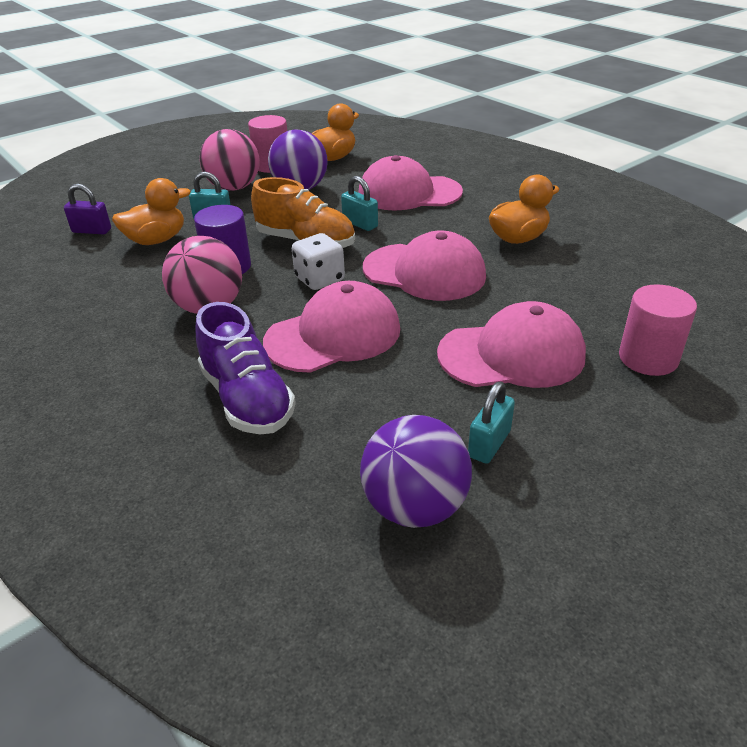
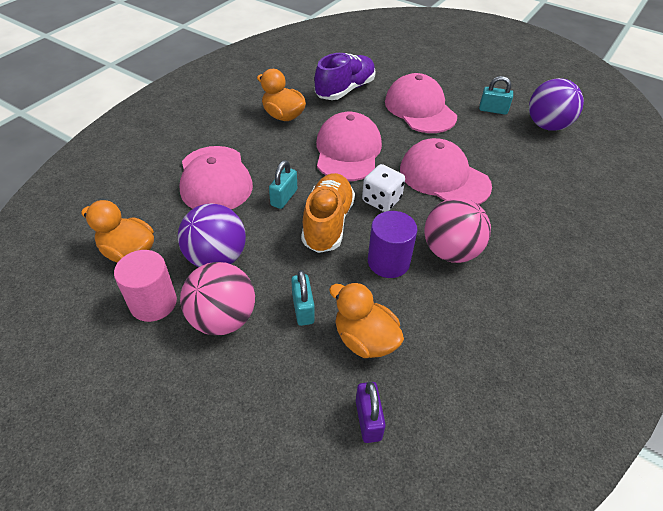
camera: 110 degrees left, 10 degrees up
purple shoe [195,302,296,434] -> purple shoe moved to [314,53,376,100]
pink cylinder [619,284,697,376] -> none

